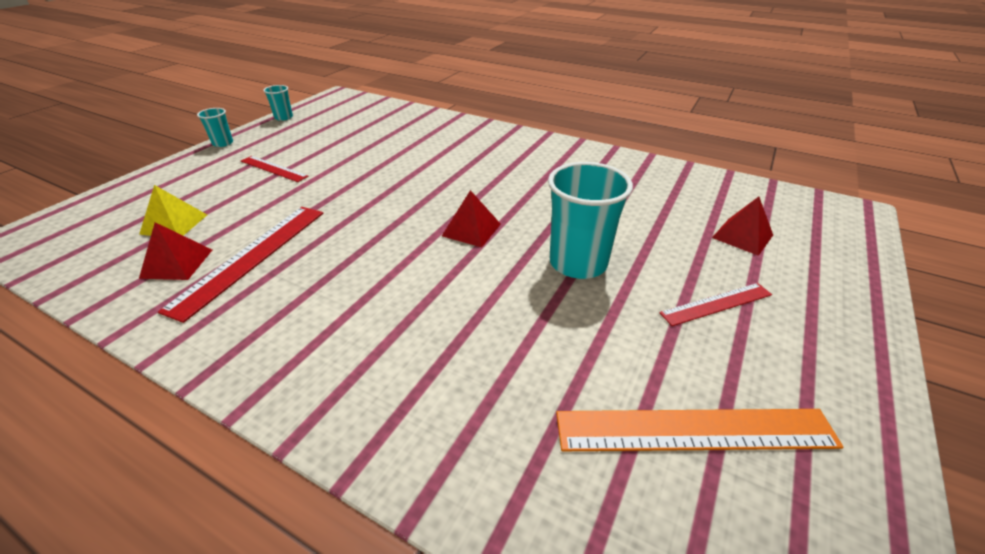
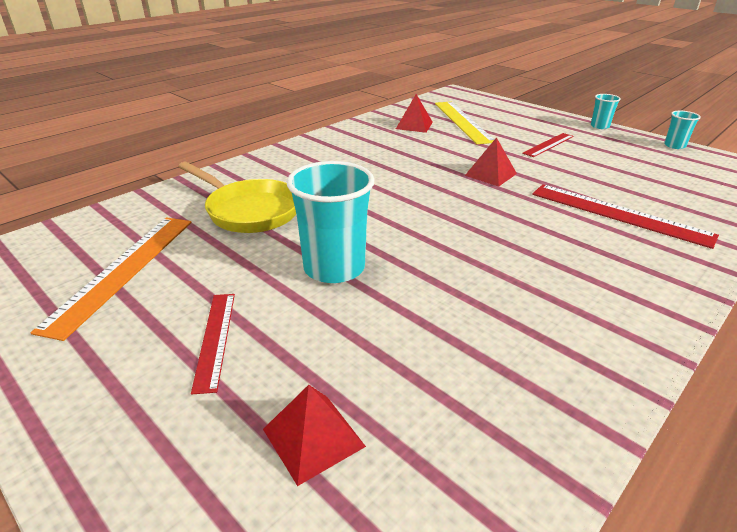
camera: 105 degrees right, 5 degrees down
yellow pyramid [139,185,207,236] -> yellow ruler [435,102,494,144]
red ruler [158,207,323,323] -> red ruler moved to [532,184,719,249]
red pyramid [442,190,501,247] -> red pyramid moved to [465,137,517,187]
none -> yellow pan [178,162,296,233]

